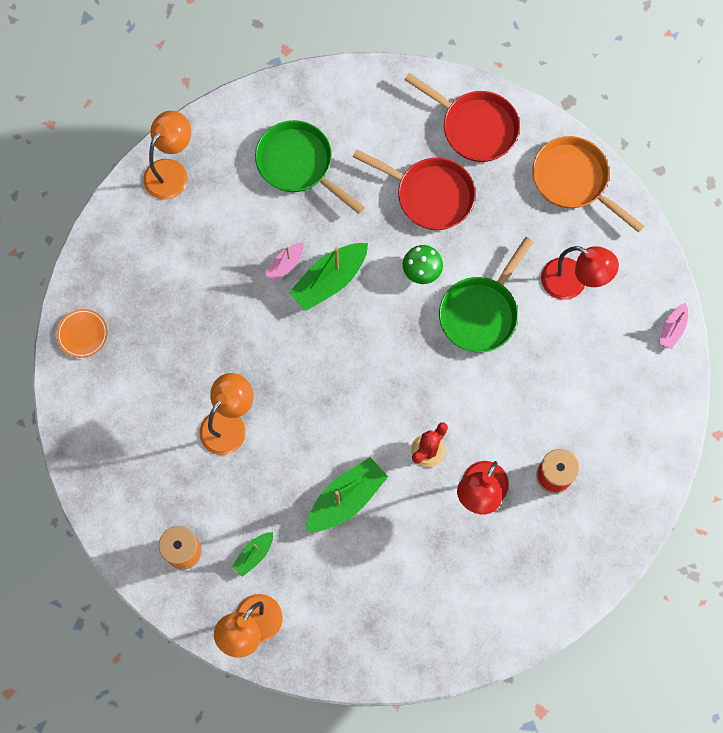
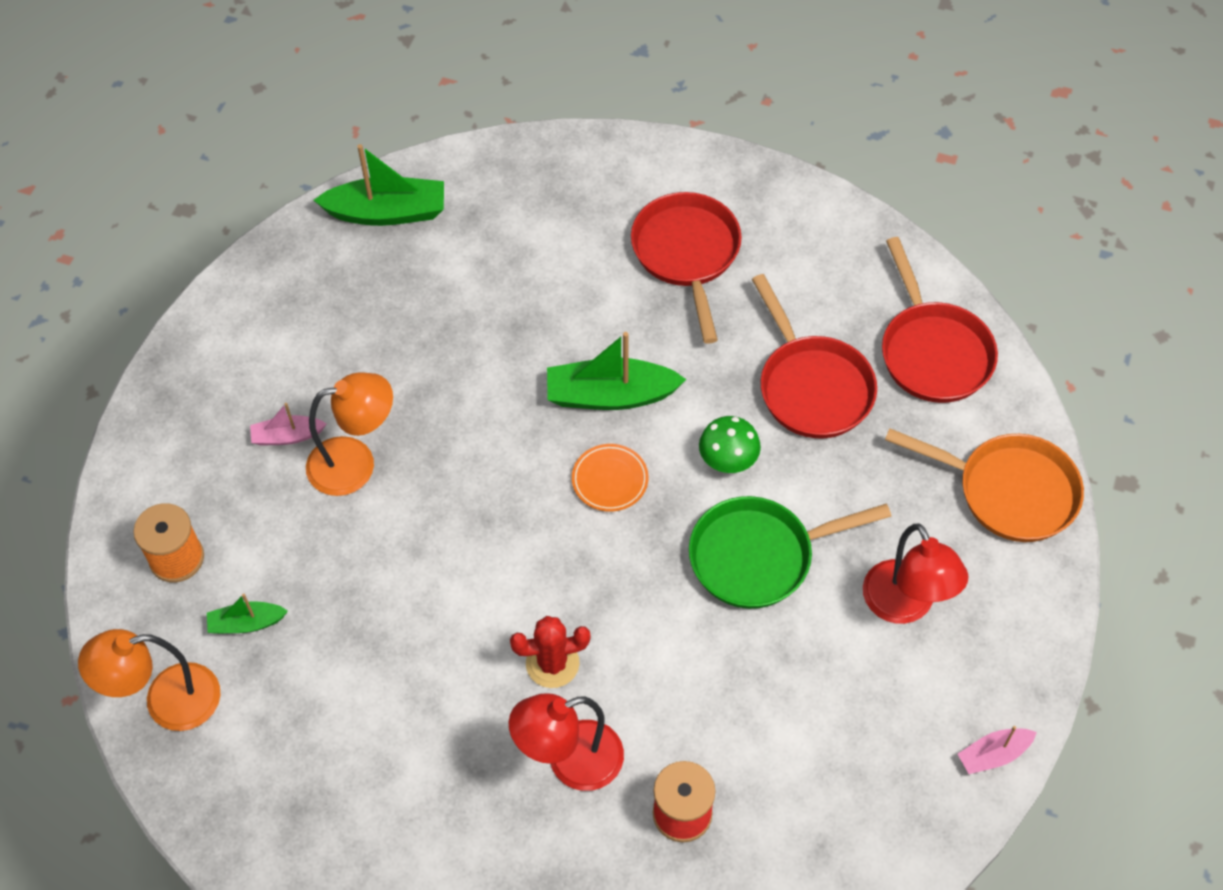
camera: 40 degrees right, 15 degrees down
orange plate [57,309,108,358] -> orange plate moved to [572,444,648,512]
orange lamp [143,111,191,200] -> none
green pan [255,120,365,214] -> red pan [631,192,742,344]
pink boat [265,243,304,283] -> pink boat moved to [250,403,327,446]
green boat [306,457,388,532] -> green boat moved to [314,144,444,226]
orange pan [532,136,644,233] -> orange pan turned 120 degrees clockwise [885,428,1084,542]

